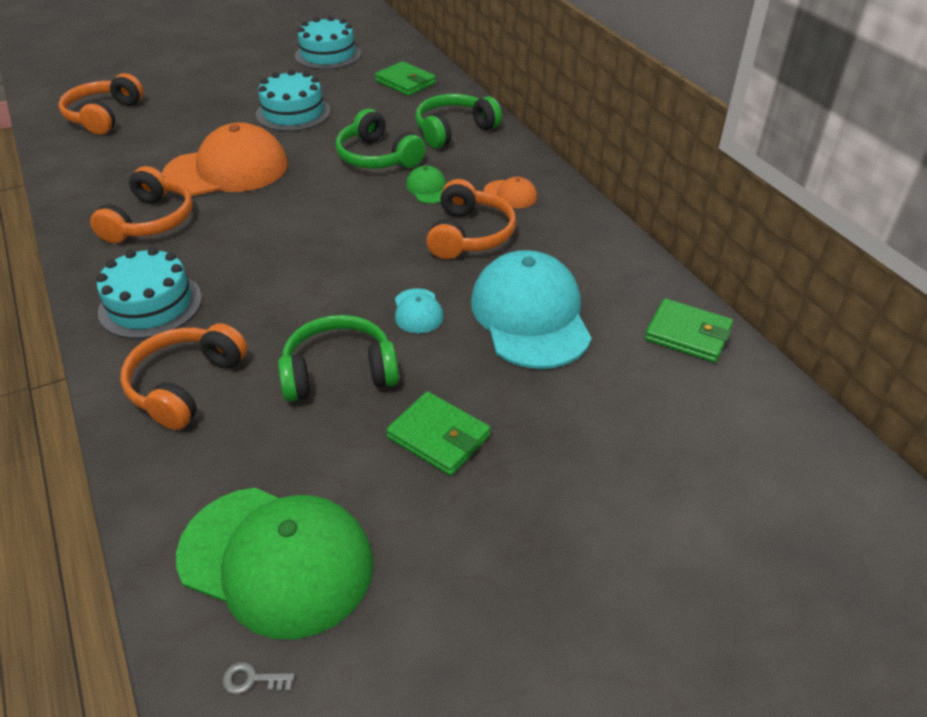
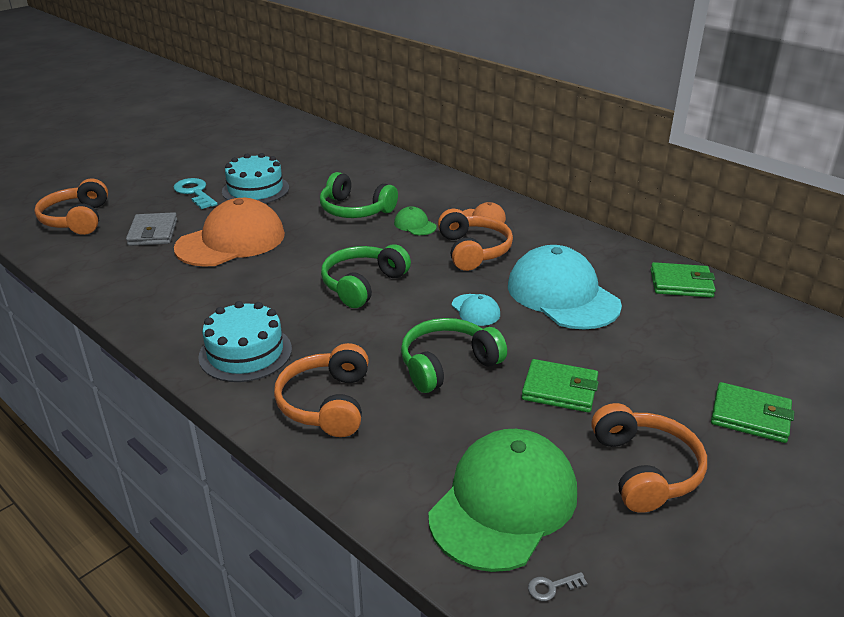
camera: 20 degrees left, 10 degrees down
orange headphones [90,166,193,243] -> orange headphones moved to [591,403,707,513]
green cap [176,488,373,639] -> green cap turned 60 degrees counterclockwise [428,429,577,572]
turquoise cake [295,16,361,70] -> none
green wallet [375,61,436,96] -> green wallet moved to [711,382,794,443]
green headphones [415,94,502,149] -> green headphones moved to [321,244,411,308]
none -> grey wallet [126,212,177,246]
none -> turquoise key [174,178,218,209]

